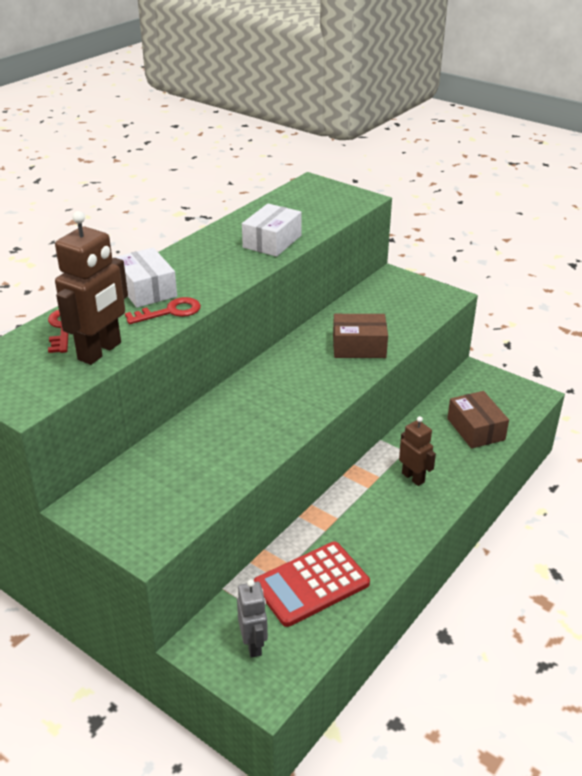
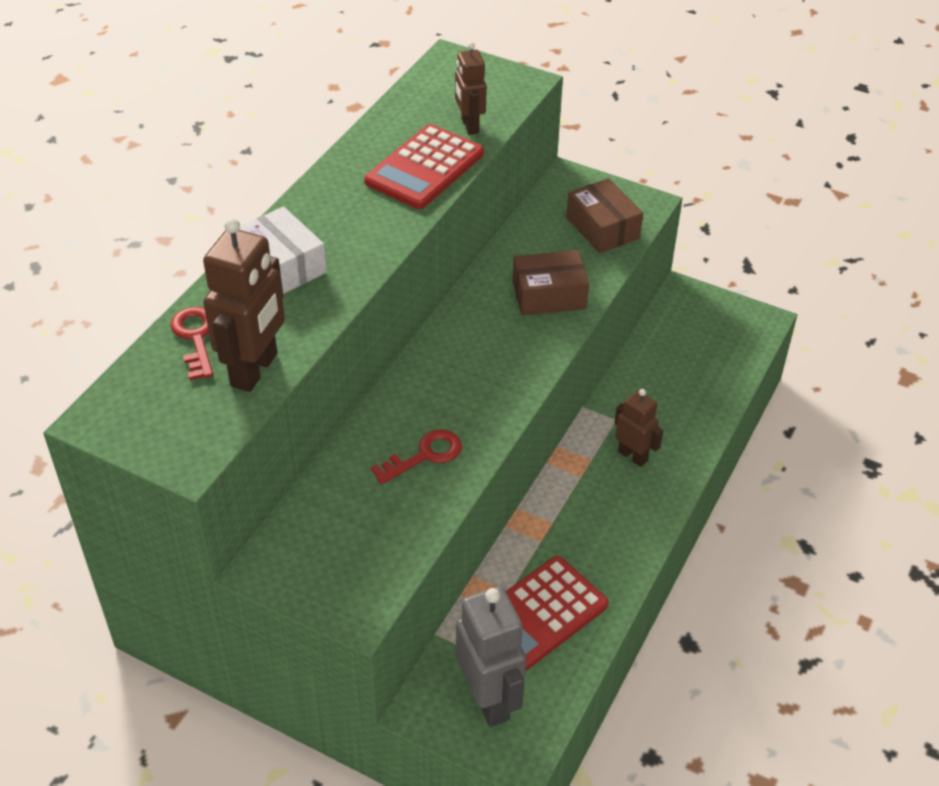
camera: 10 degrees left, 10 degrees up
red key [125,297,201,324] -> red key moved to [371,429,462,484]
grey robot [237,580,268,658] -> grey robot [456,586,526,727], size x1.67
white box [242,204,302,257] -> red calculator [364,124,484,209]
brown box [447,391,509,449] -> brown box moved to [566,178,643,253]
none -> brown robot [455,42,487,135]

